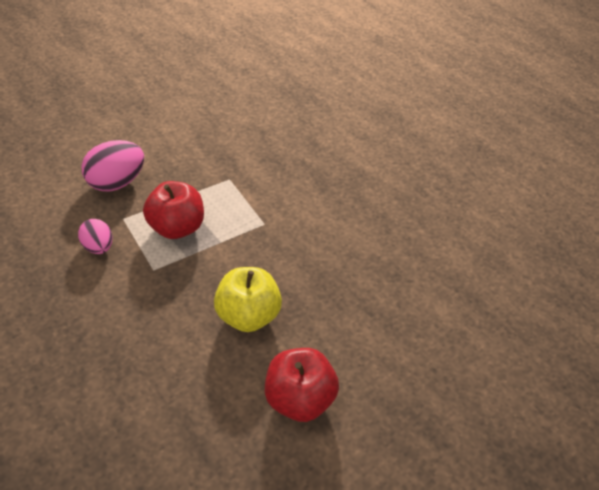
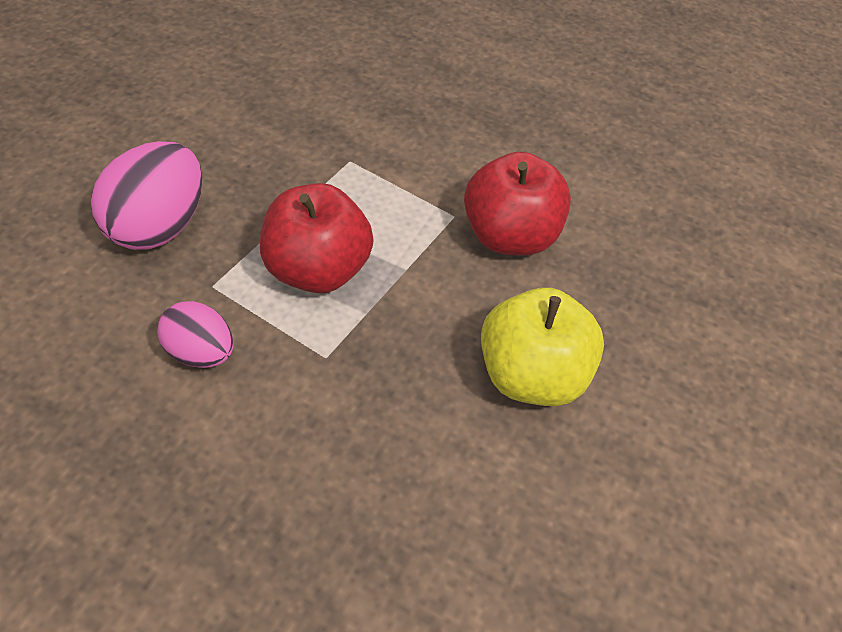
camera: 25 degrees left, 5 degrees up
red apple [265,348,339,422] -> red apple moved to [464,152,571,256]

